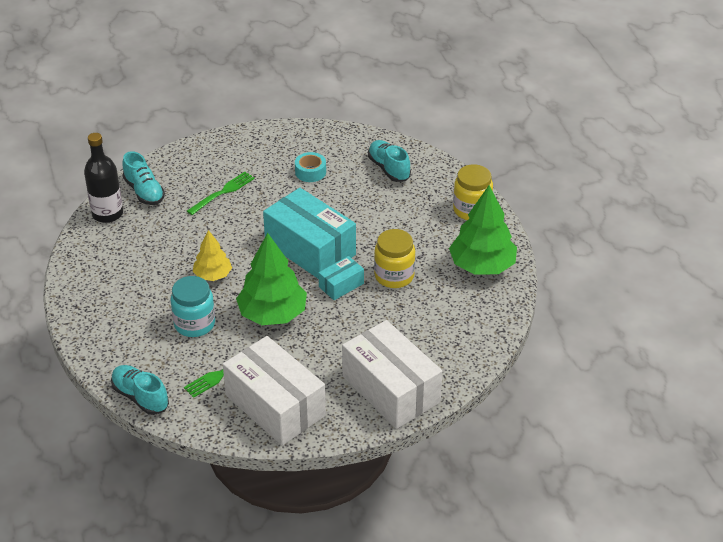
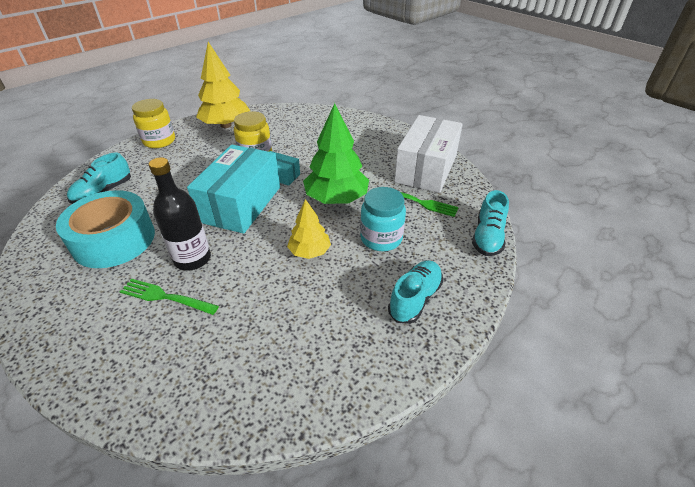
camera: 115 degrees left, 0 degrees up
black bottle [84,133,123,223] -> black bottle moved to [149,157,211,271]
turquoise shoe [122,151,165,205] -> turquoise shoe moved to [388,260,443,324]
turquoise tape [295,152,326,182] -> turquoise tape [56,190,155,268], size x2.16
white box [342,320,442,429] -> none
green tree [449,185,517,275] -> yellow tree [196,42,250,128]

